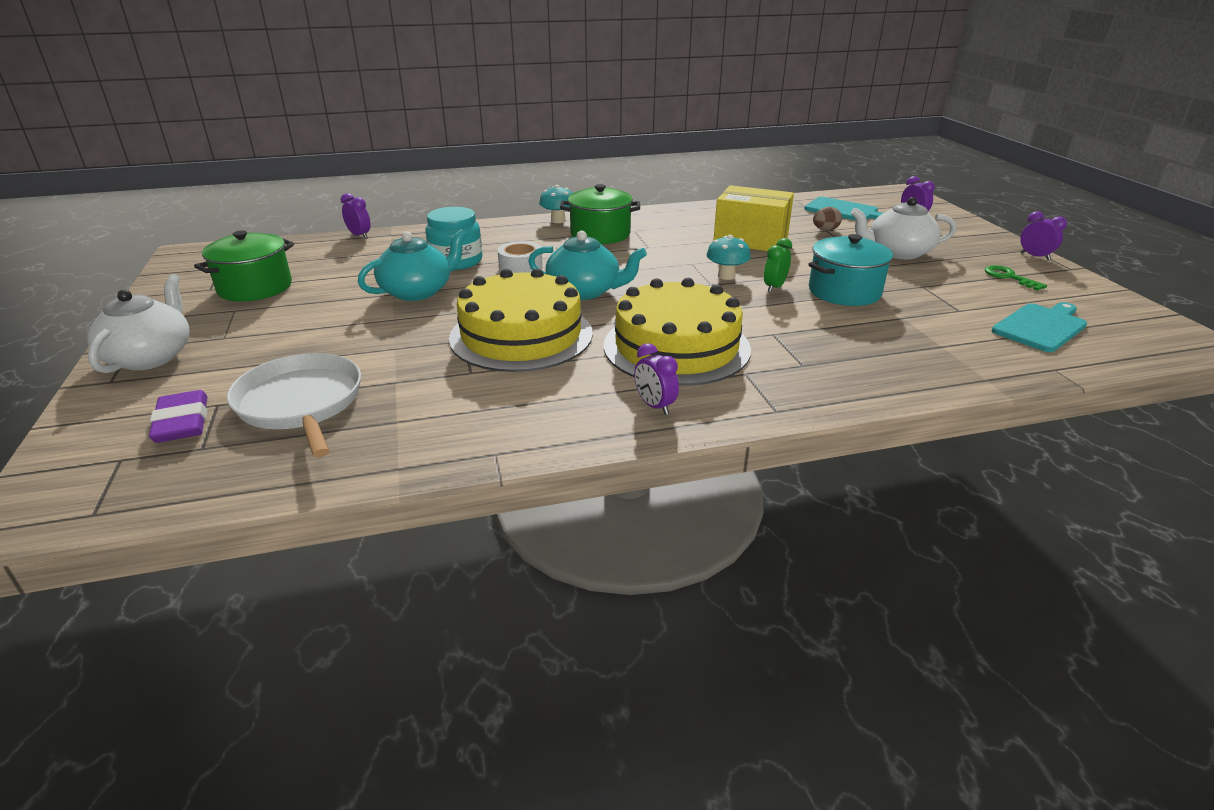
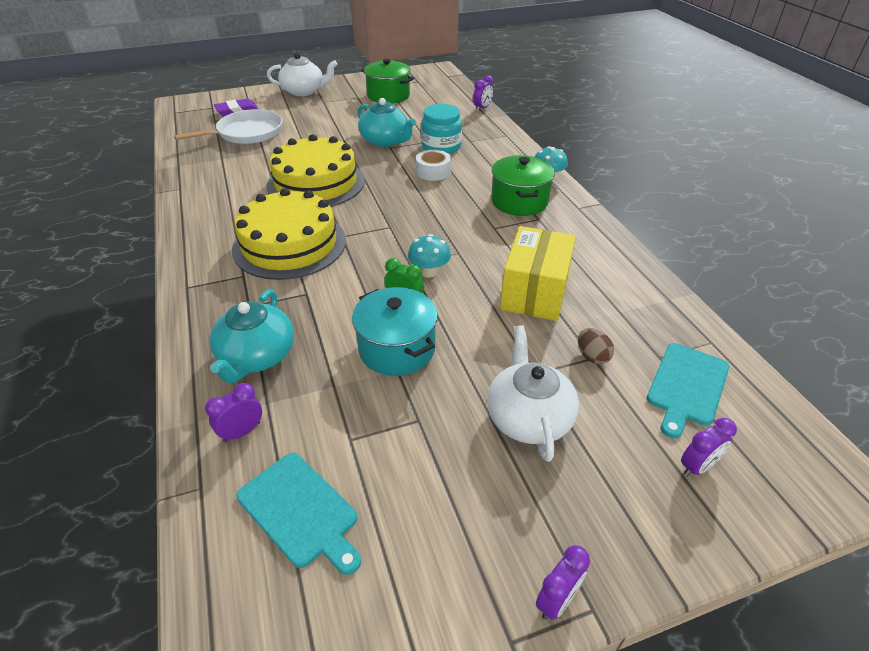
camera: 85 degrees right, 10 degrees up
turquoise teapot [528,231,647,300] -> turquoise teapot moved to [209,289,294,383]
purple clock [634,343,679,415] -> purple clock moved to [205,383,262,442]
green key [985,265,1047,291] -> none

